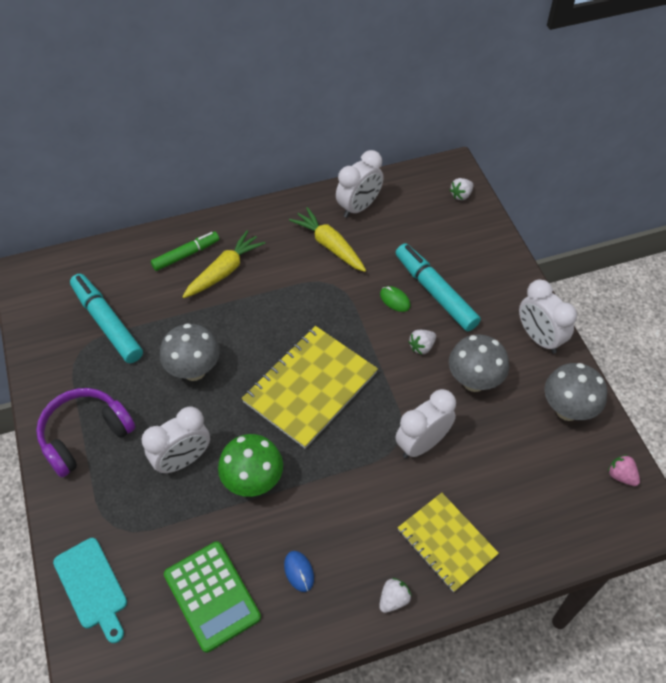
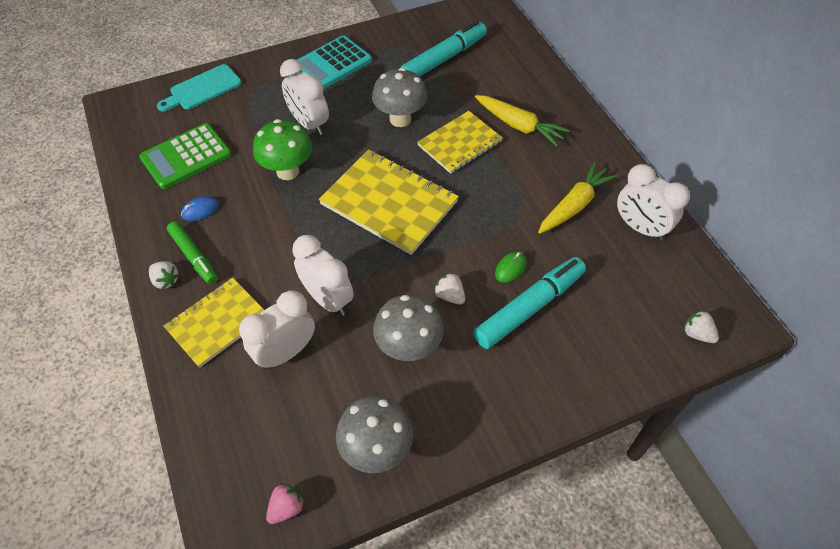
camera: 85 degrees right, 0 degrees up
purple headphones [36,388,135,478] -> turquoise calculator [297,36,372,89]
green marker [151,231,219,271] -> green marker moved to [167,221,218,284]
white clock [519,280,577,354] -> white clock moved to [239,290,315,369]
none -> yellow notebook [417,111,503,174]

